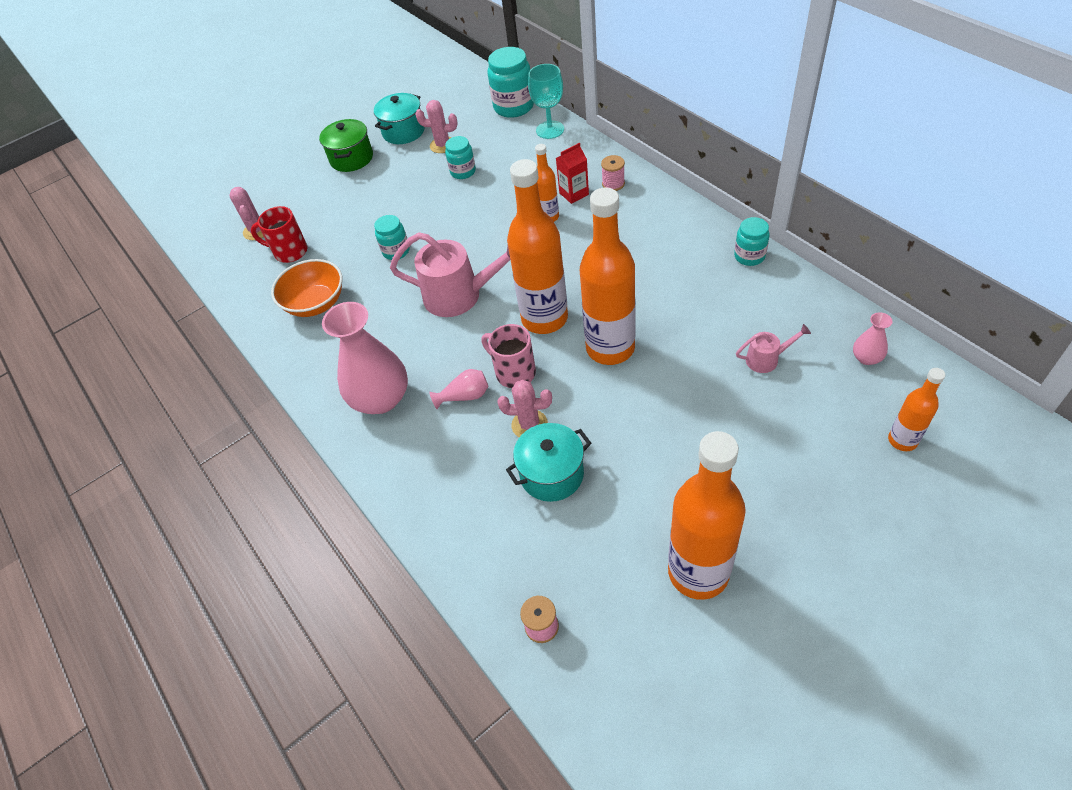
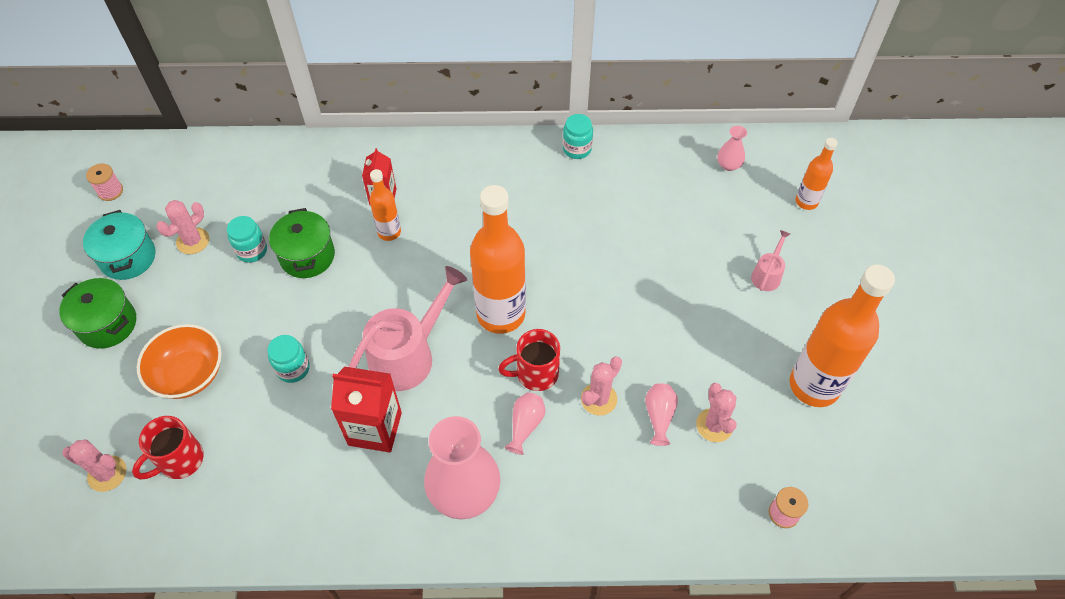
camera: 60 degrees left, 5 degrees up
orange bowl [271,259,343,317] -> orange bowl moved to [137,324,222,399]
pink mug [482,324,536,388] -> red mug [498,329,560,391]
turquoise jar [488,47,534,118] -> none
turquoise pot [506,423,591,502] -> pink vase [645,383,678,446]
turquoise goblet [528,64,564,139] -> none
orange bottle [580,187,636,365] -> none
pink spool [601,155,625,191] -> pink spool moved to [86,163,123,201]
pink watering can [736,324,811,373] -> pink watering can moved to [751,230,790,291]
none -> green pot [269,208,335,278]
none -> red carton [331,367,402,453]
none -> pink cactus [696,383,736,442]

